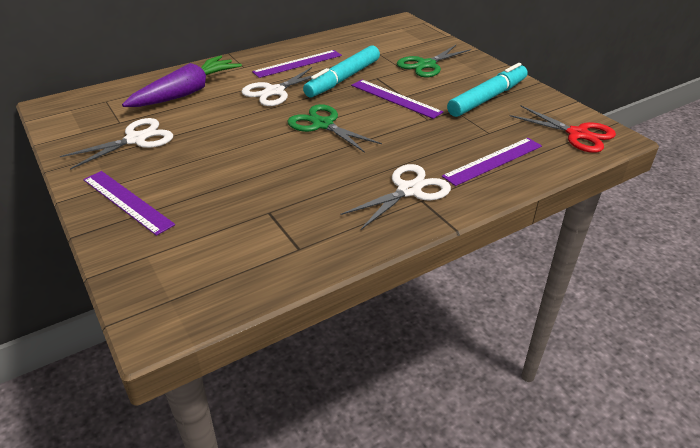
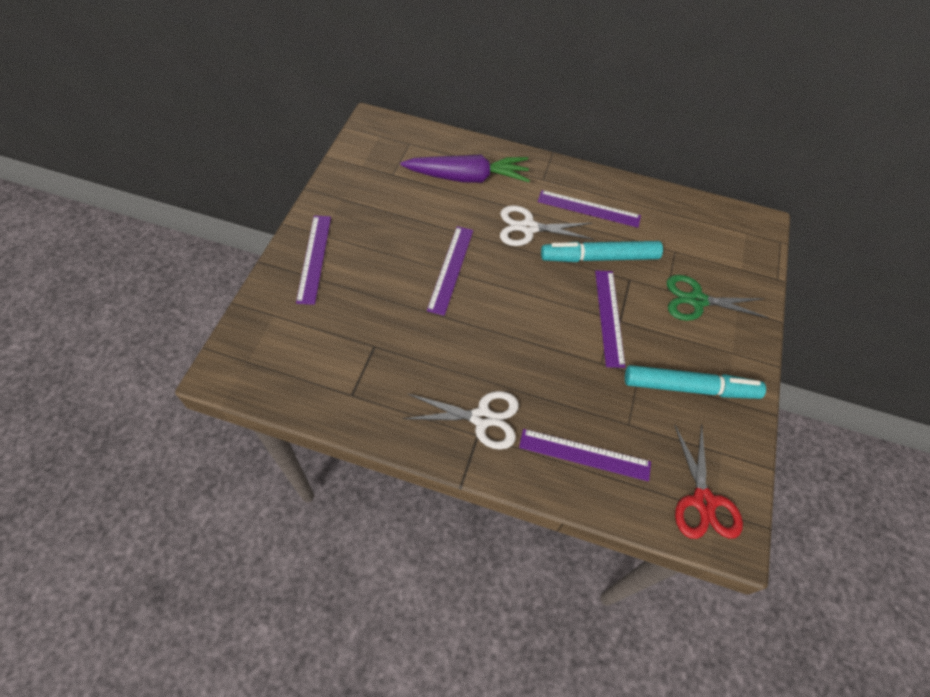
camera: 45 degrees right, 20 degrees up
white scissors [60,118,173,170] -> none
green scissors [288,104,382,153] -> none
none -> purple ruler [427,226,473,316]

